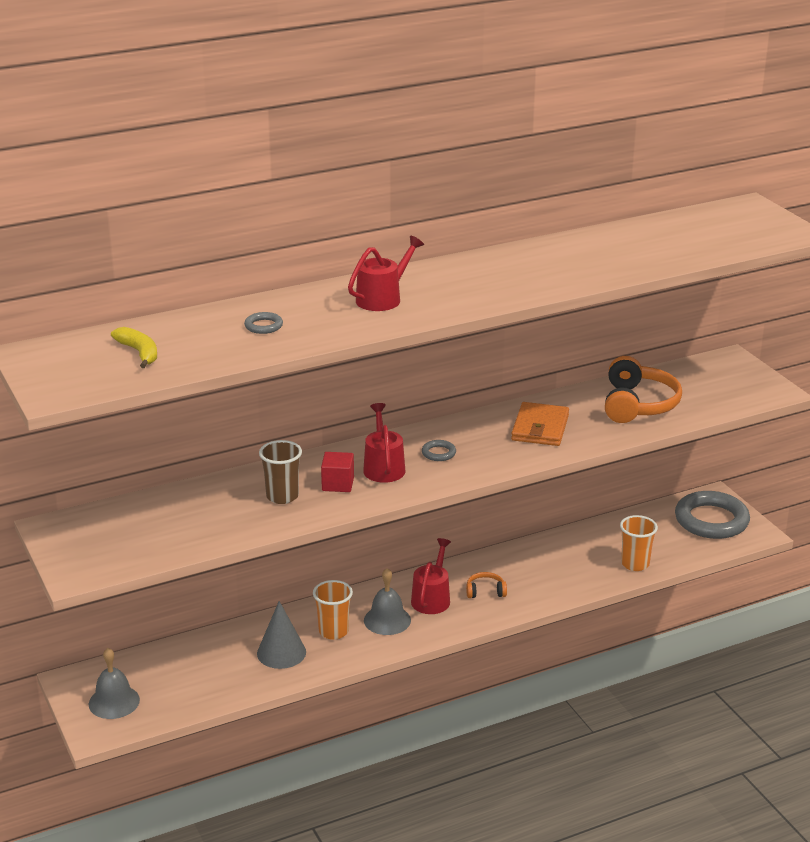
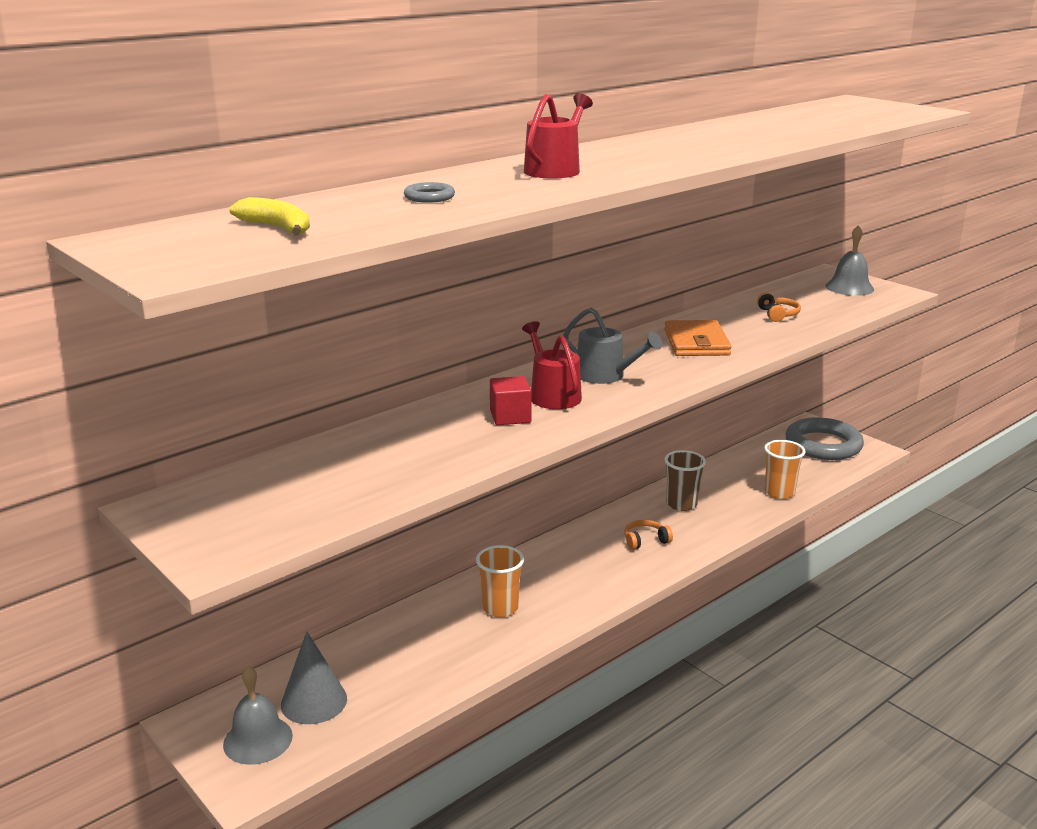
camera: 15 degrees left, 5 degrees down
grey cone [257,601,306,669] -> grey cone moved to [281,631,347,724]
brown cup [259,440,302,504] -> brown cup moved to [664,450,706,511]
grey bell [364,568,411,635] -> grey bell moved to [825,225,874,296]
red watering can [411,538,451,614] -> none
grey ring [422,440,456,461] -> grey watering can [563,308,663,384]
orange headphones [605,356,682,423] -> orange headphones [757,293,801,322], size x0.47

